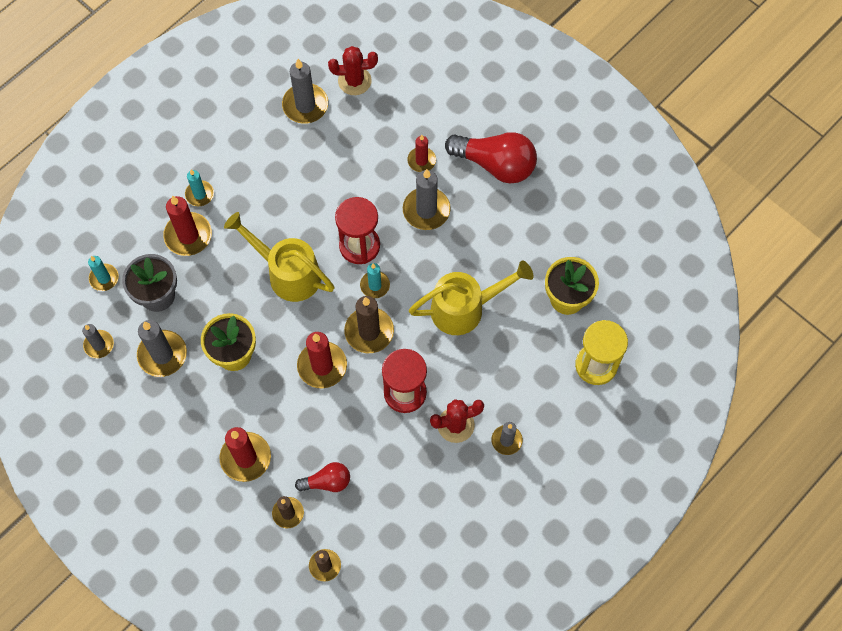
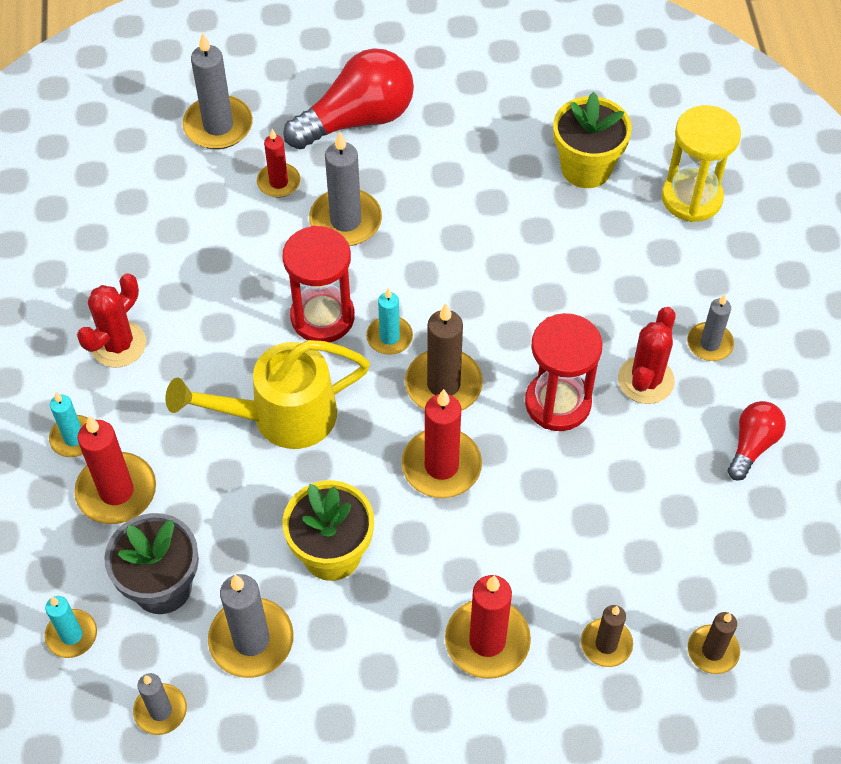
camera: 50 degrees left, 10 degrees down
grey candle [282,59,328,124] -> grey candle moved to [182,32,253,149]
red light bulb [295,462,350,492] -> red light bulb moved to [728,401,786,481]
red cactus [328,46,378,95] -> red cactus moved to [77,274,146,367]
yellow watering can [409,260,533,335] -> none

